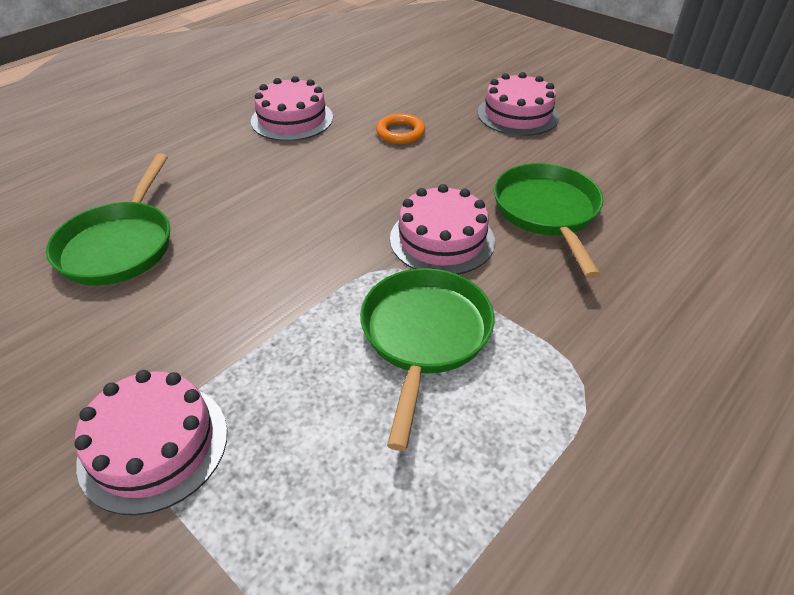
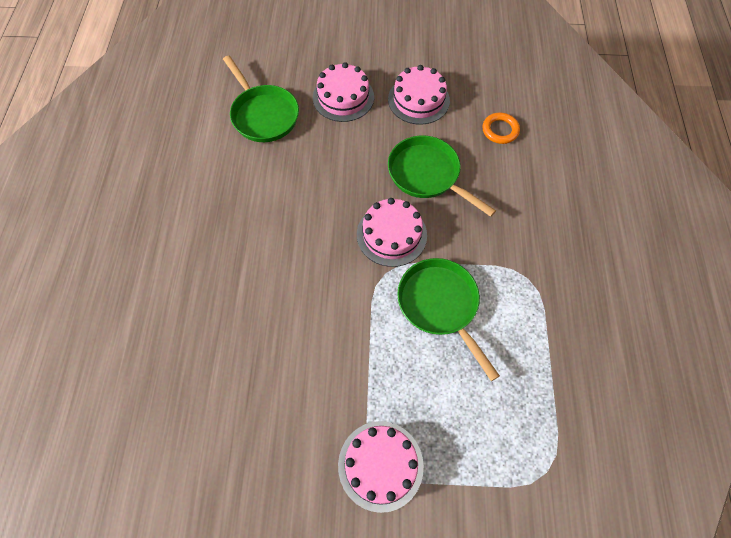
camera: 40 degrees left, 20 degrees up
green pan [46,153,170,286] -> green pan moved to [223,56,299,142]
pink cake [251,76,333,141] -> pink cake moved to [388,65,450,125]
orange ring [376,114,425,144] -> orange ring moved to [483,113,520,144]

